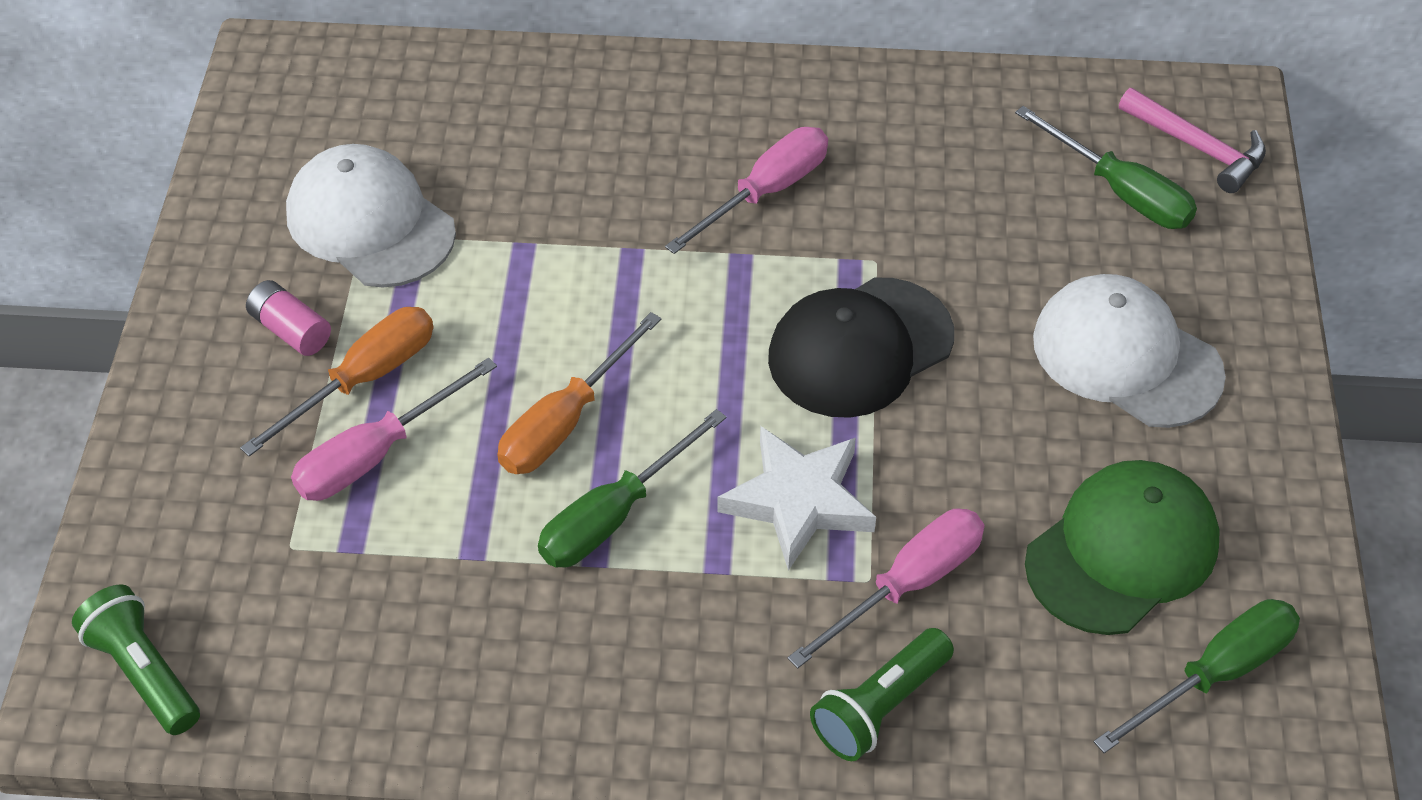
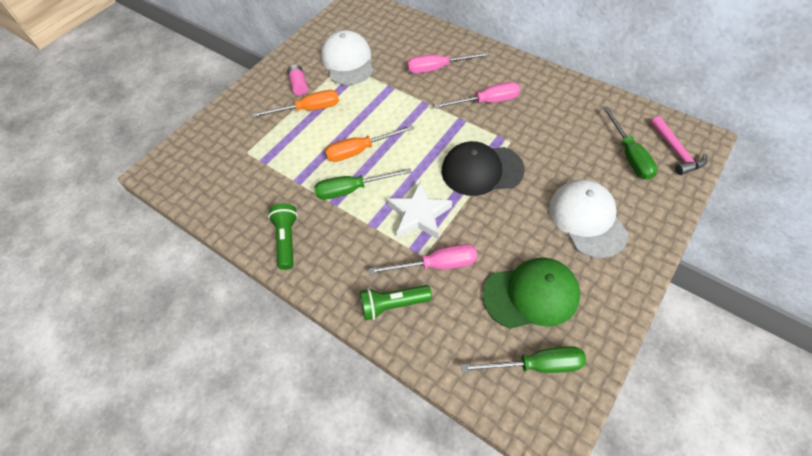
camera: 35 degrees right, 5 degrees up
green flashlight [72,584,200,735] -> green flashlight moved to [268,204,298,270]
pink screwdriver [291,358,497,501] -> pink screwdriver moved to [408,52,489,73]

